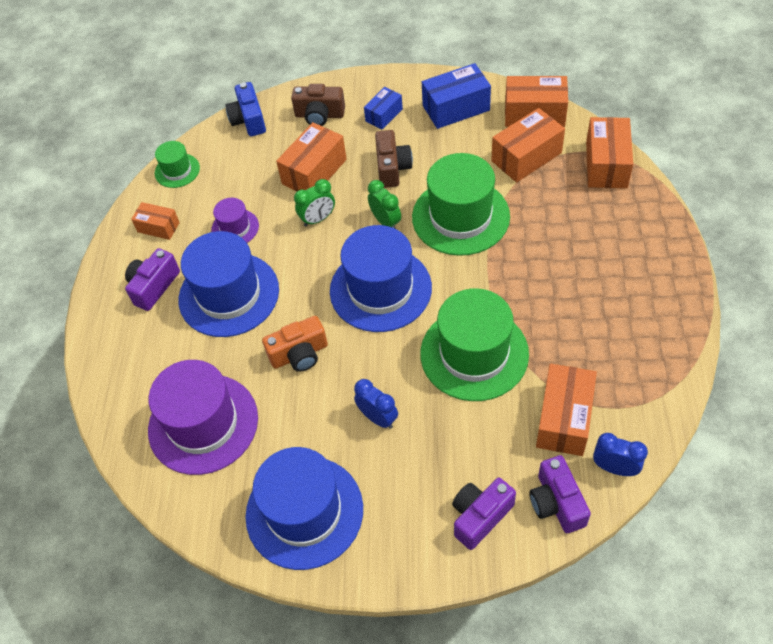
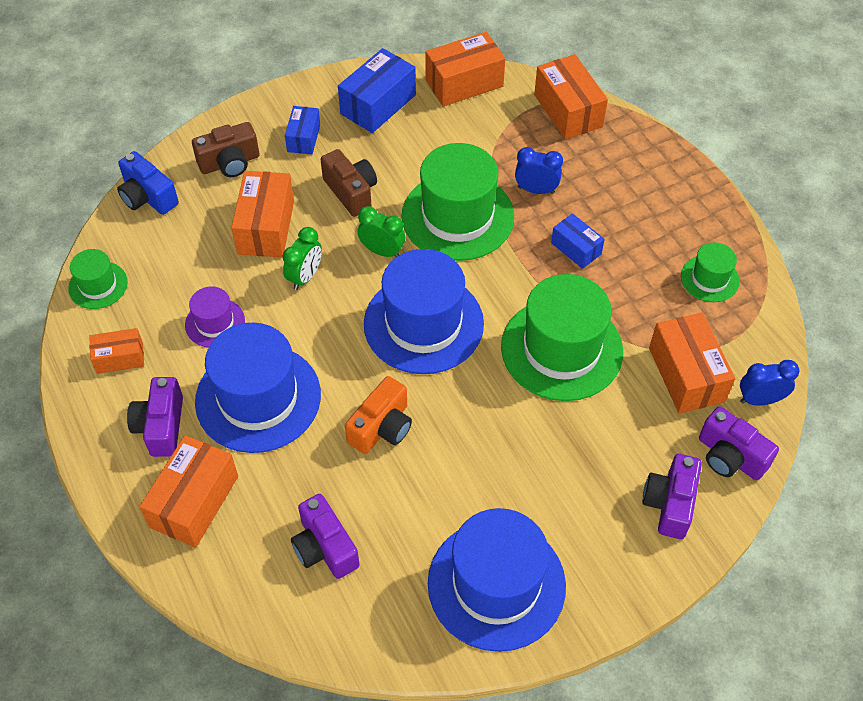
camera: 35 degrees left, 0 degrees up
purple hat [148,360,258,475] -> purple camera [291,494,360,579]
blue clock [354,379,398,429] -> blue clock moved to [515,147,563,194]
orange box [491,108,565,182] -> orange box moved to [139,435,238,548]
none -> blue box [551,213,605,269]
none -> green hat [681,242,740,302]

